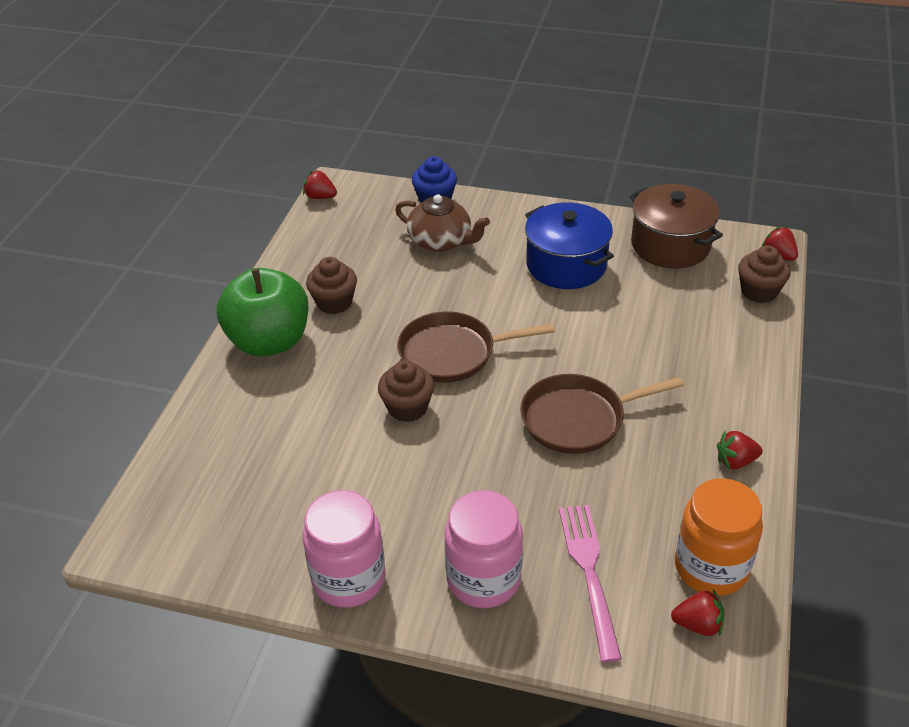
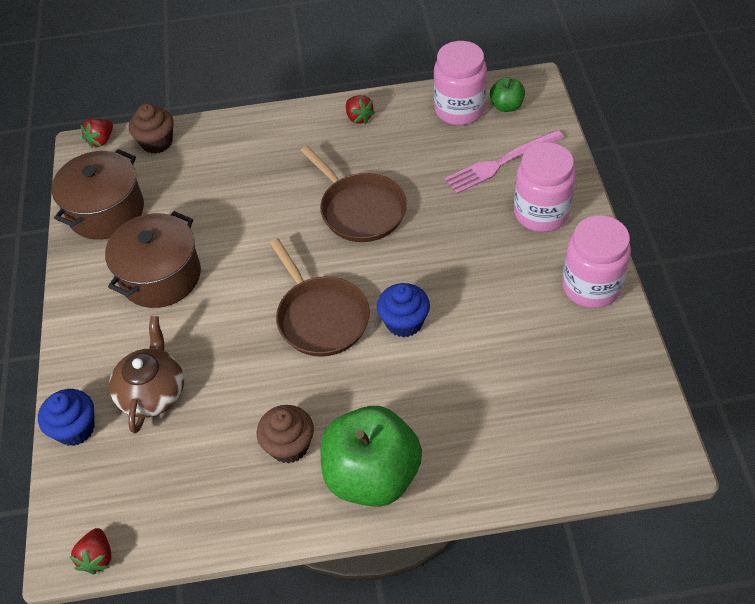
camera: 110 degrees left, 10 degrees up
brown cupcake [378,360,434,422] -> blue cupcake [377,283,430,337]
blue pot [525,203,614,289] -> brown pot [105,211,201,308]
red strawberry [671,590,725,636] -> green apple [490,77,525,112]
orange jar [675,478,763,596] -> pink jar [434,41,487,125]

